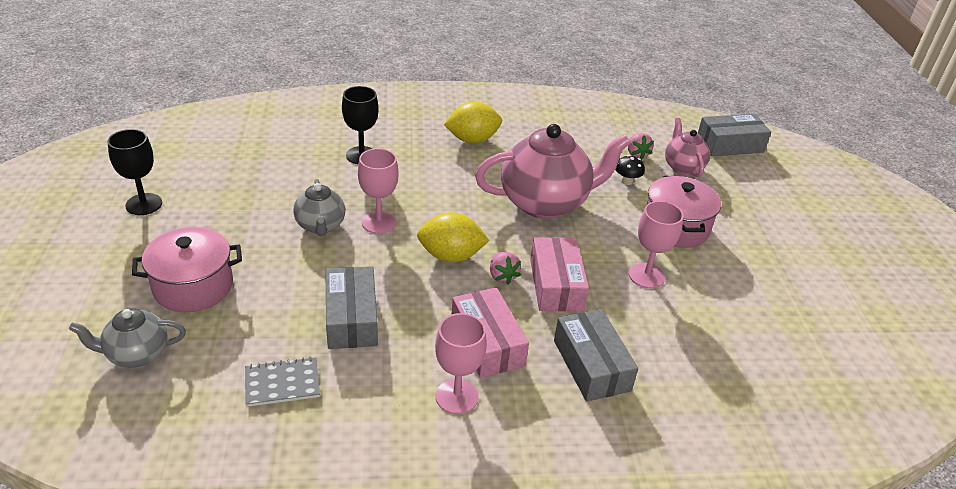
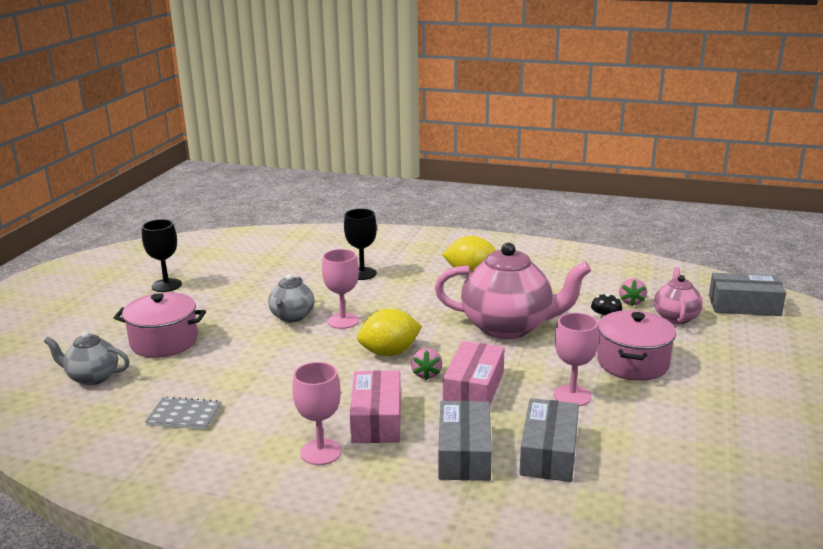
camera: 25 degrees right, 15 degrees down
grey box [326,266,378,349] -> grey box moved to [519,398,579,482]
yellow lemon [417,212,489,262] -> yellow lemon turned 45 degrees counterclockwise [357,309,422,356]

